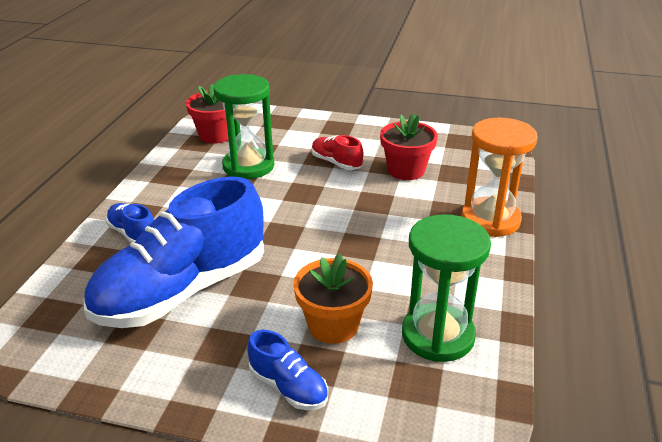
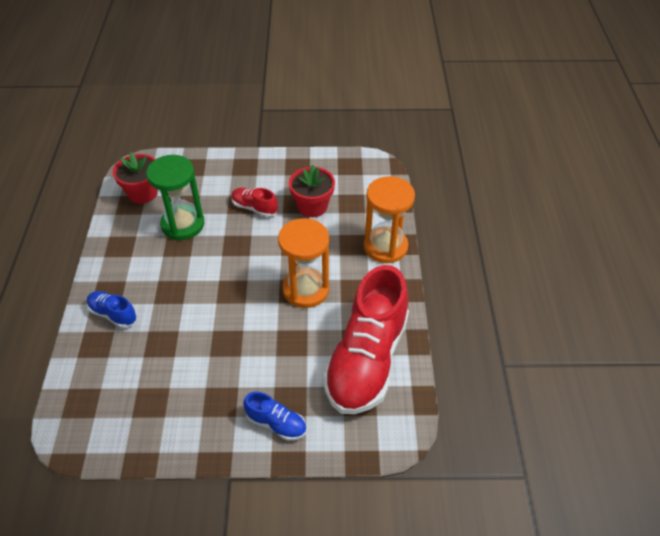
camera: 15 degrees left, 15 degrees up
blue shoe [84,177,264,328] -> none
orange flower pot [293,254,373,344] -> none
green hourglass [402,214,491,362] -> red shoe [323,265,409,414]
none -> orange hourglass [278,218,329,308]

